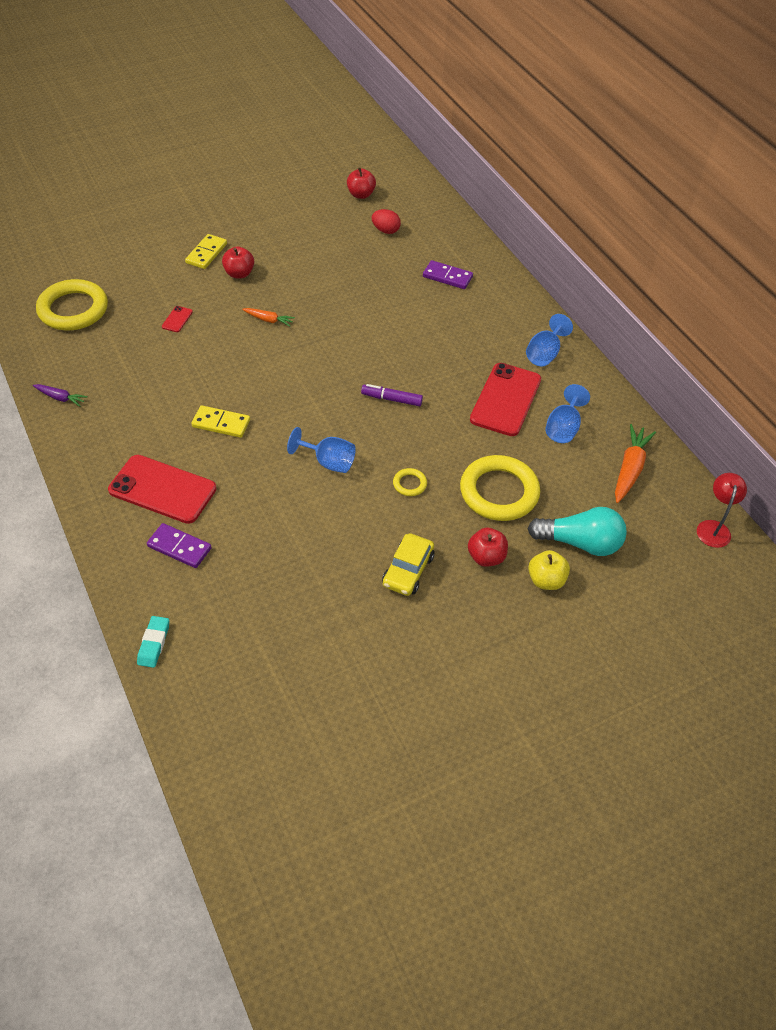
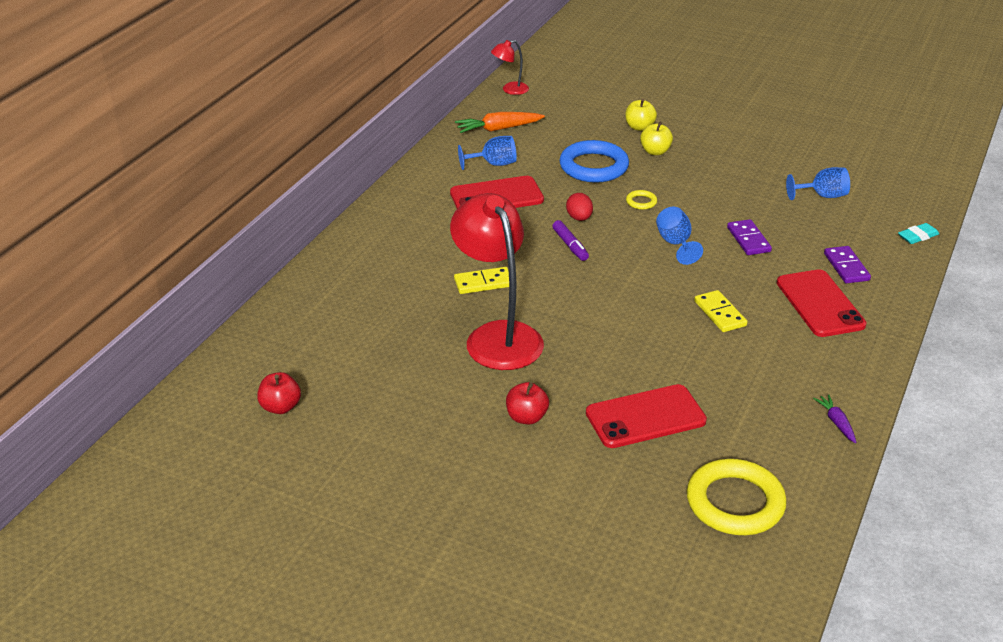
camera: 125 degrees left, 15 degrees down
red phone [162,306,193,332] -> red phone [586,384,707,448], size x2.46
yellow domino [185,234,227,269] -> yellow domino moved to [454,267,509,294]
orange carrot [242,308,295,327] -> none
red egg [372,209,401,234] -> red egg moved to [566,193,593,221]
yellow car [382,533,434,596] -> none
purple domino [423,260,473,289] -> purple domino moved to [727,219,772,255]
yellow ring [460,455,540,521] -> blue ring [559,140,629,183]
red apple [468,528,508,567] -> yellow apple [640,122,673,155]
blue goblet [526,314,573,366] -> blue goblet moved to [786,167,850,200]
turquoise light bulb [527,507,627,556] -> none
none -> red lamp [450,193,544,370]

